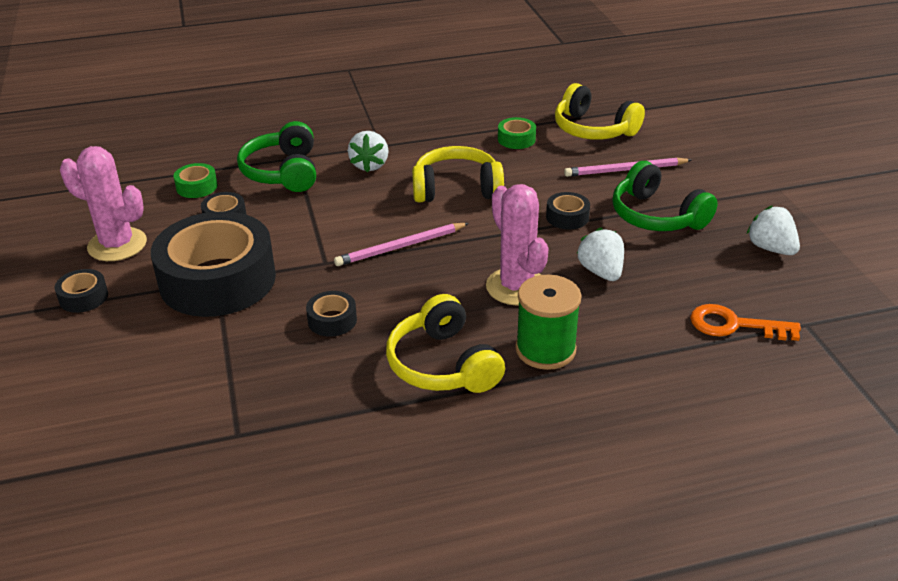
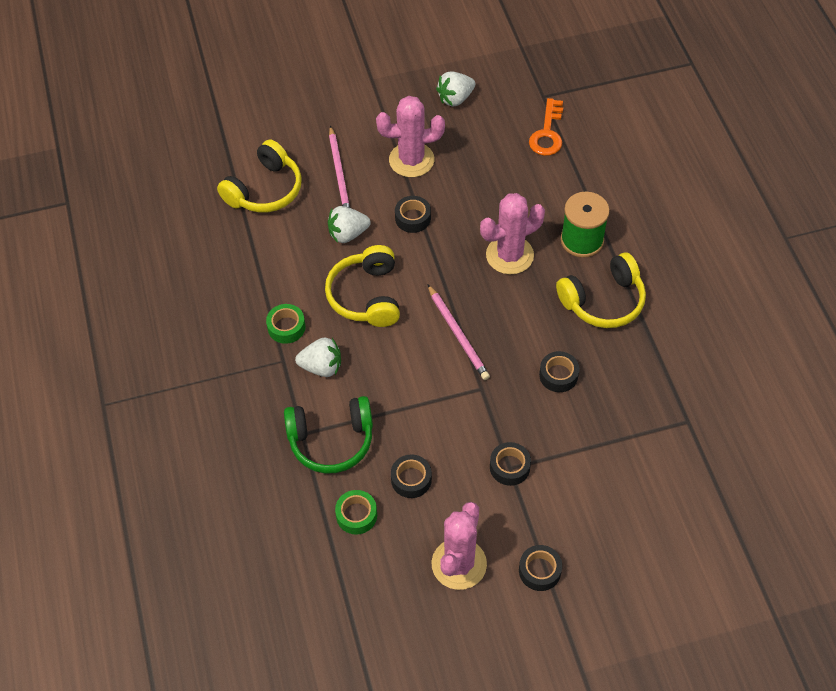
camera: 90 degrees left, 20 degrees up
black tape [151,211,276,317] -> black tape [490,442,531,486], size x0.40
green tape [498,117,536,149] -> green tape moved to [266,304,305,344]
white strawberry [577,228,624,281] -> white strawberry moved to [328,206,371,243]
green headphones [612,161,718,231] -> pink cactus [376,96,445,177]

